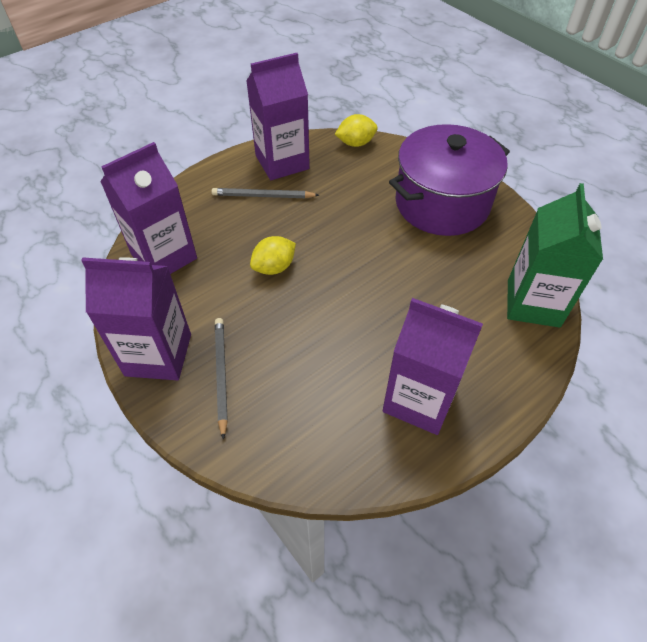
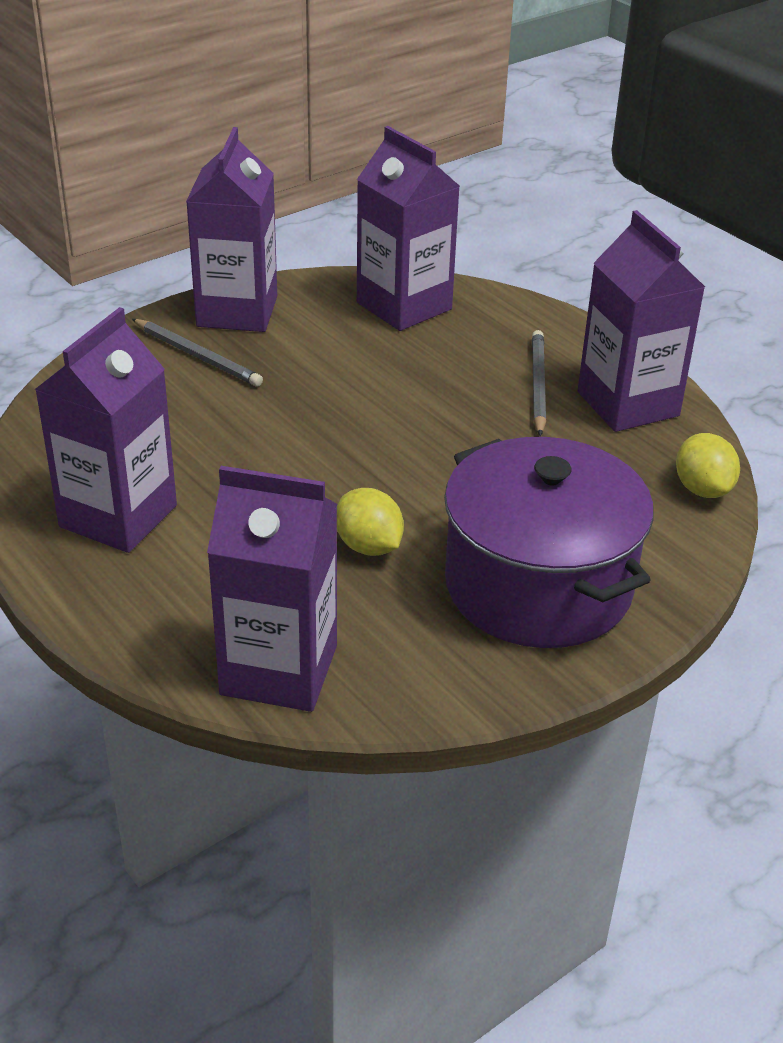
camera: 90 degrees right, 15 degrees down
grey pencil [215,318,228,440] -> grey pencil turned 45 degrees clockwise [132,319,263,387]
yellow lemon [250,236,296,275] -> yellow lemon moved to [337,488,404,556]
green carton [507,183,603,328] -> purple carton [207,466,337,712]

